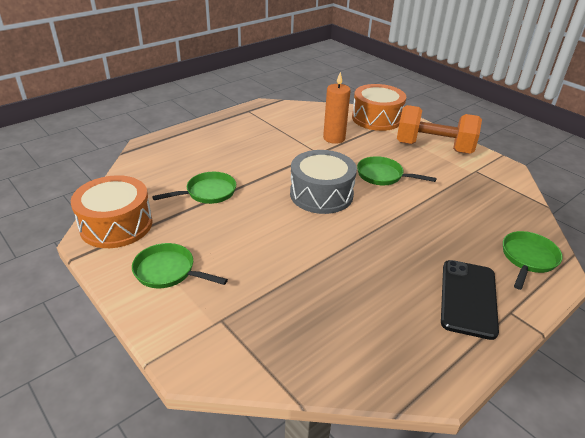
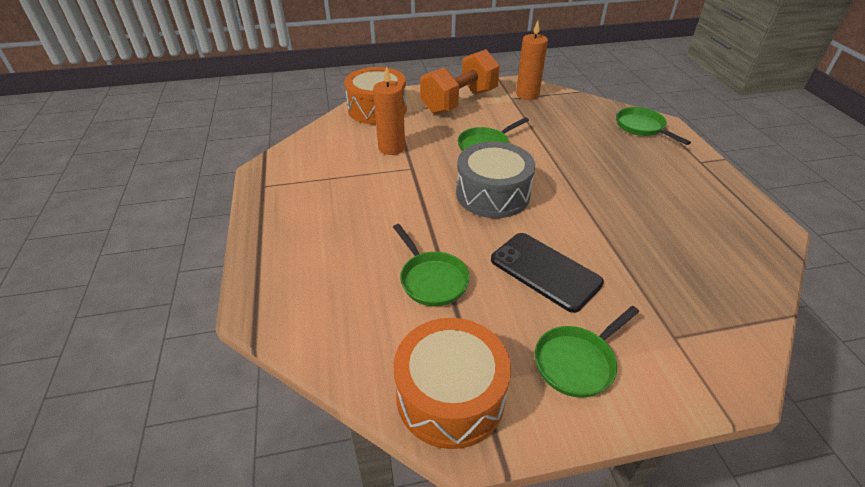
camera: 60 degrees left, 5 degrees up
green pan [152,172,236,204] -> green pan turned 150 degrees clockwise [393,224,470,306]
black phone [441,260,499,340] -> black phone moved to [491,233,604,313]
none -> orange candle [516,21,548,100]

